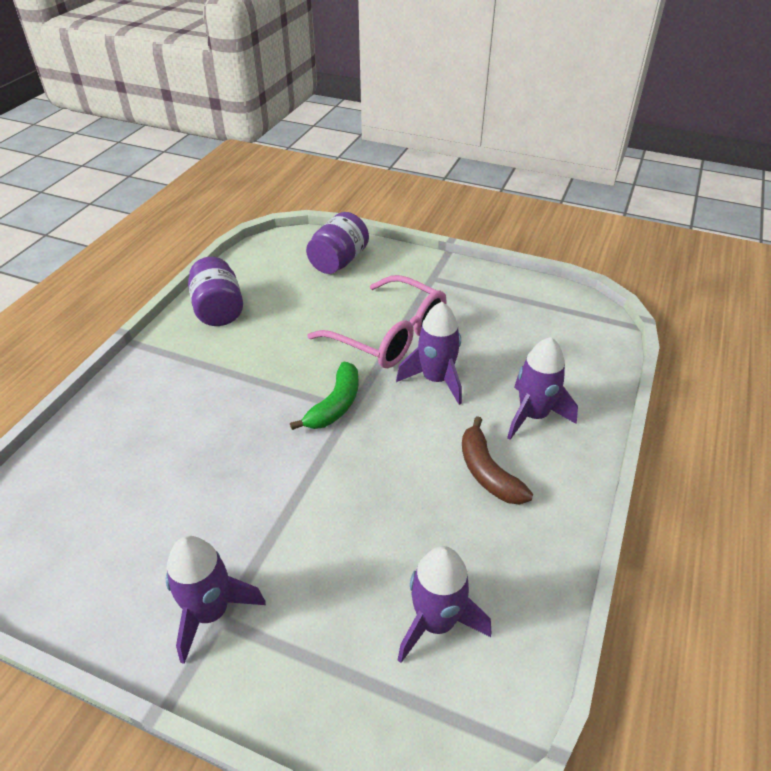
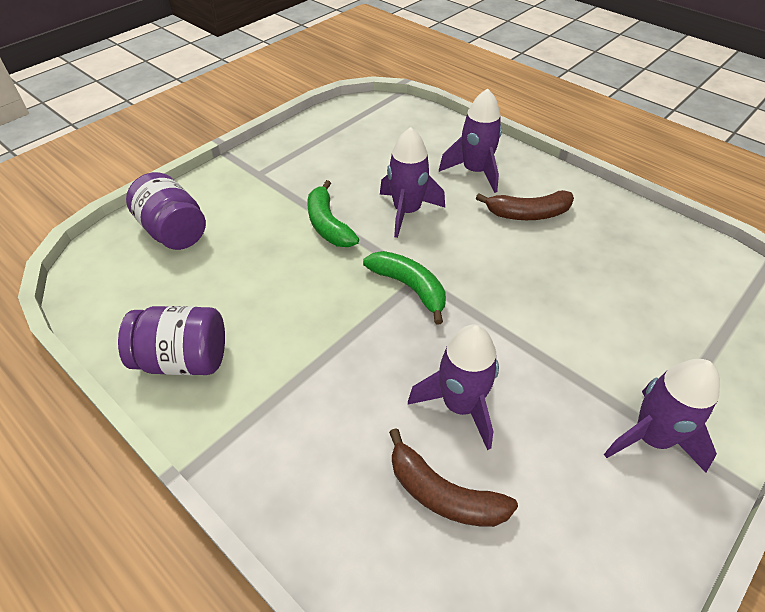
camera: 70 degrees left, 5 degrees up
pink glasses [307,275,447,368] -> green banana [307,180,359,247]
purple rocket [398,546,491,663] -> purple rocket moved to [408,324,499,450]
none -> brown banana [389,428,518,527]

